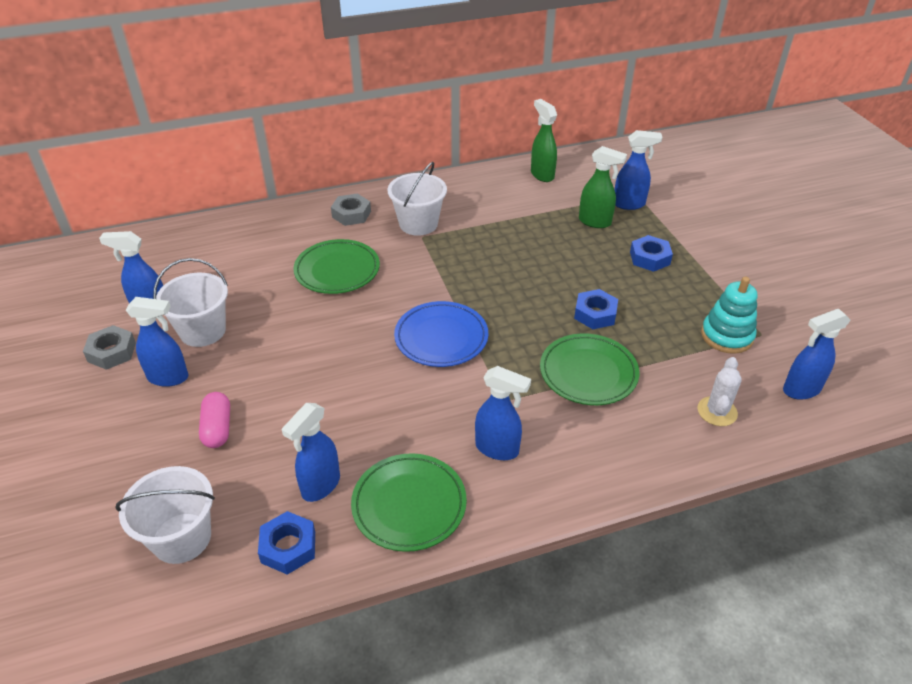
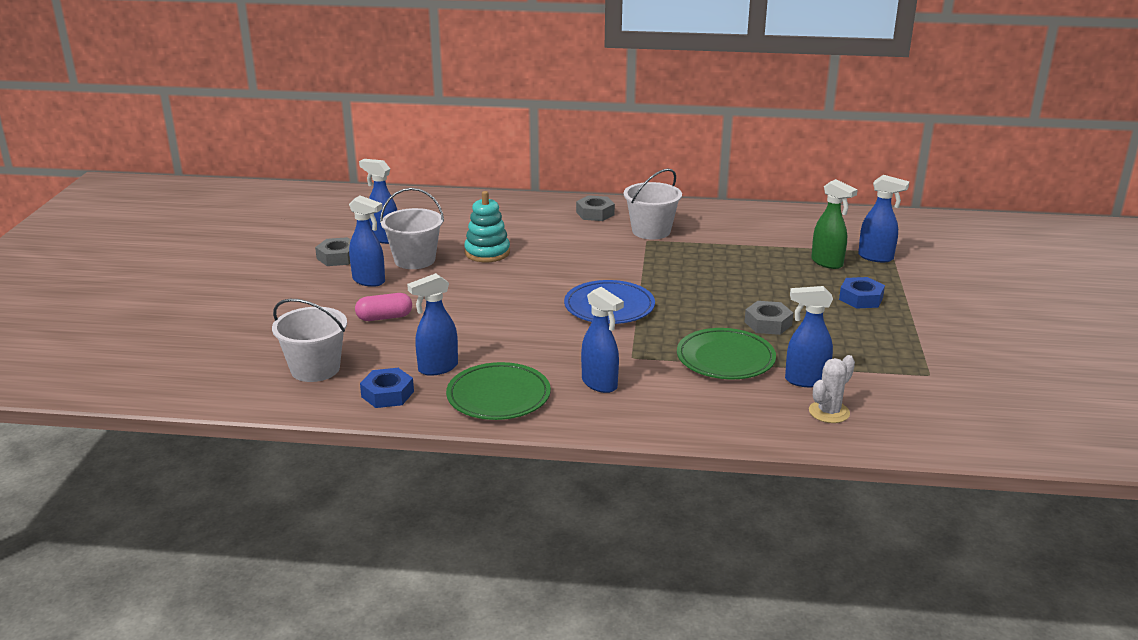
camera: 25 degrees right, 15 degrees down
pink capsule [199,392,230,448] -> pink capsule turned 60 degrees clockwise [355,293,412,321]
green plate [293,239,380,294] -> none
green spray bottle [531,99,557,182] -> none
blue nut [574,289,618,329] -> grey nut [745,301,793,335]
turquoise stacking toy [701,277,757,354] -> turquoise stacking toy moved to [464,191,510,262]
blue spray bottle [783,309,851,400] -> blue spray bottle moved to [785,286,833,387]

